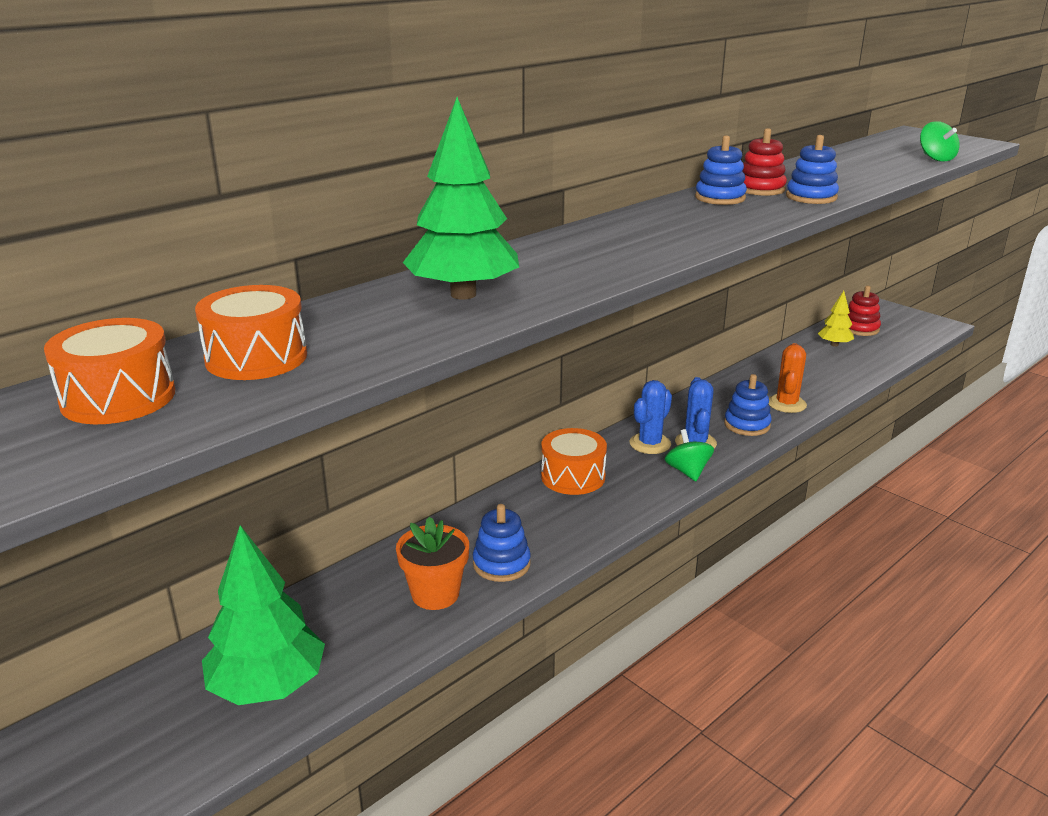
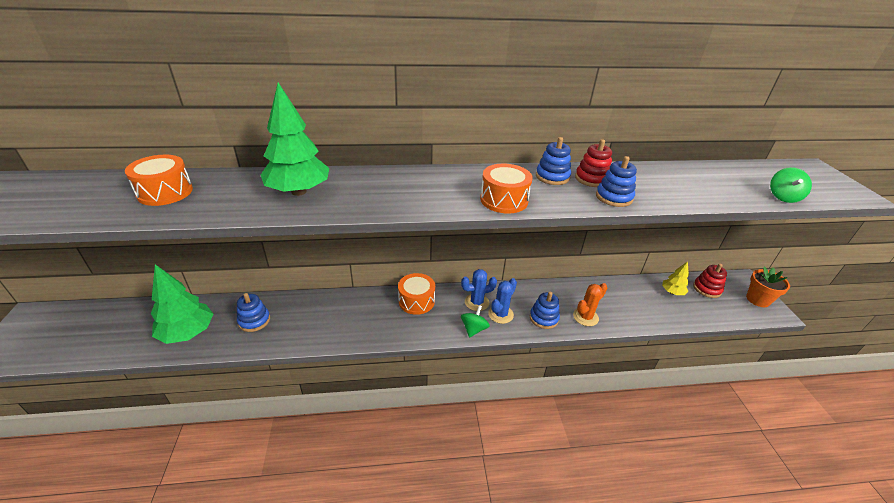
camera: 35 degrees right, 10 degrees up
orange drum [44,318,175,424] -> orange drum moved to [480,163,533,213]
orange flower pot [396,517,469,610] -> orange flower pot moved to [746,267,790,307]
blue stacking toy [473,504,531,582] -> blue stacking toy moved to [237,293,270,332]

